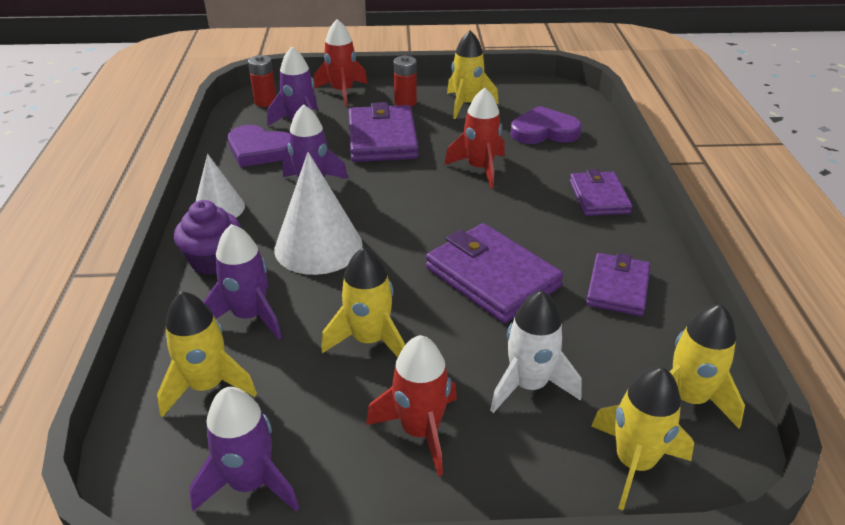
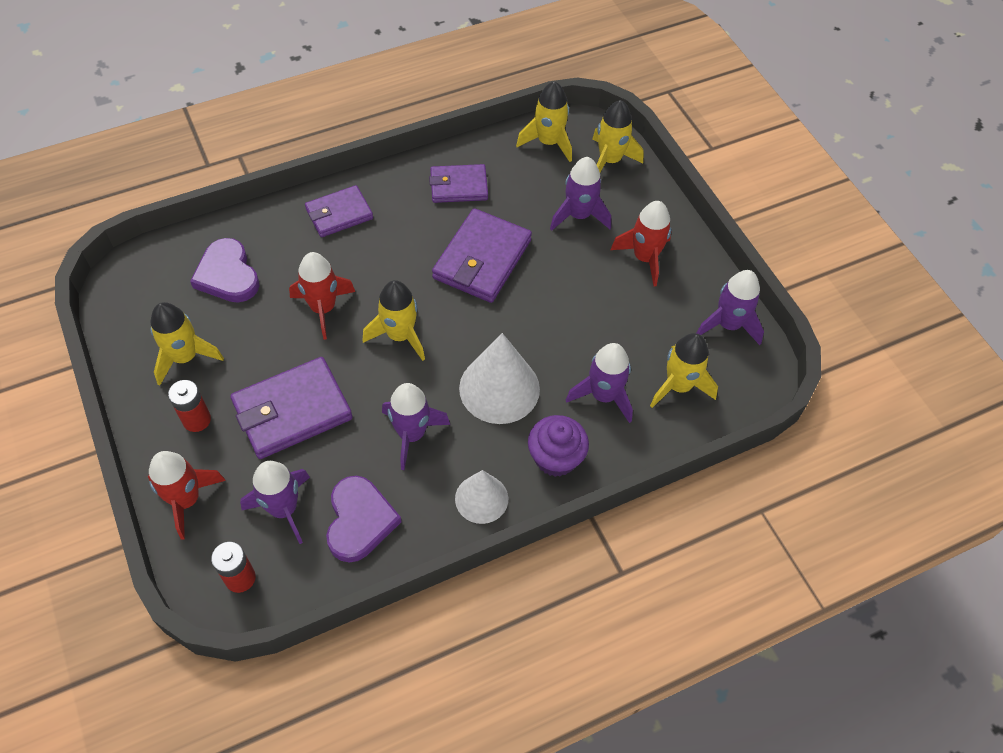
camera: 115 degrees left, 20 degrees up
yellow rocket [321,247,405,357] -> yellow rocket moved to [363,280,425,361]
white rocket [490,291,582,413] -> purple rocket [550,157,611,231]

